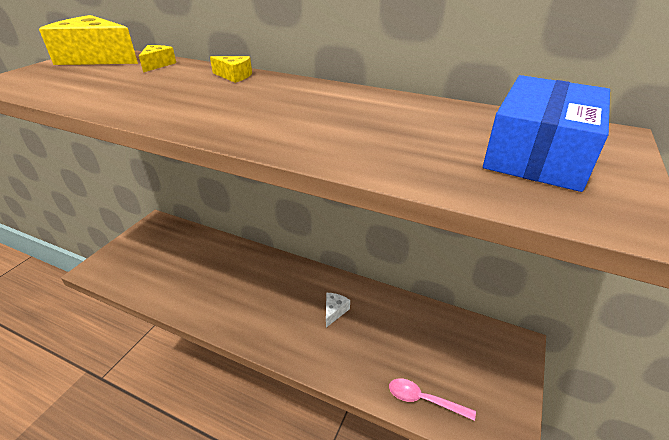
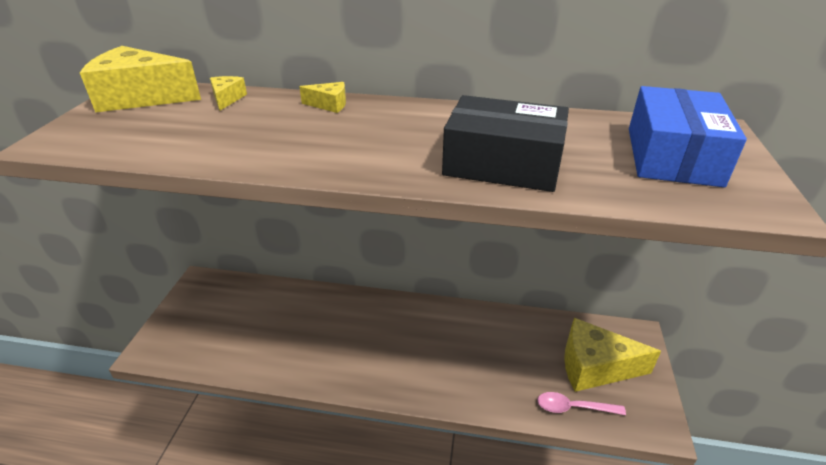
camera: 15 degrees left, 0 degrees up
white cheese [326,293,350,328] -> none
none -> black box [442,95,569,192]
none -> yellow cheese [564,318,661,392]

